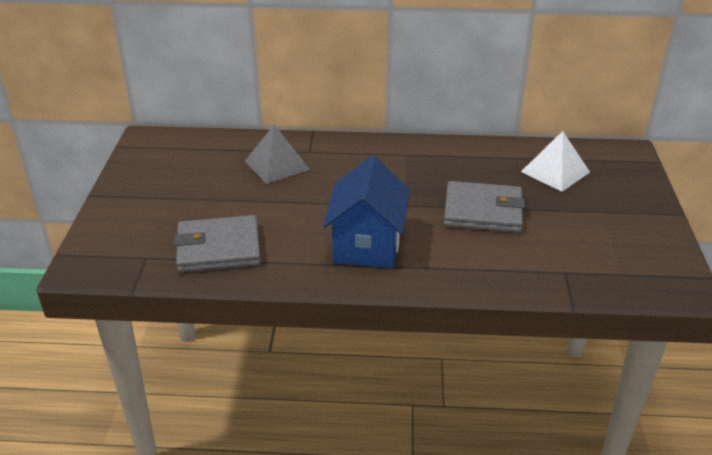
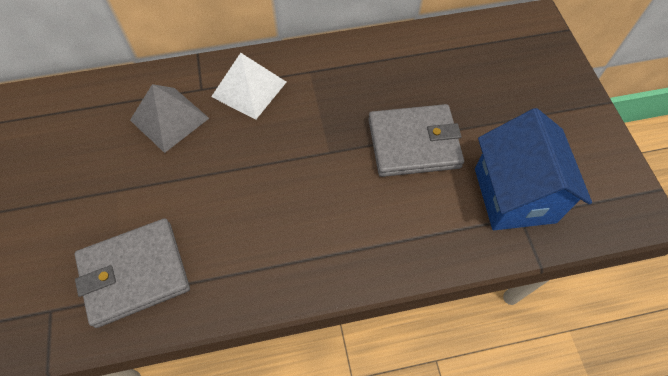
camera: 15 degrees left, 25 degrees up
blue house [323,156,410,268] -> blue house moved to [475,108,592,230]
white pyramid [521,131,590,192] -> white pyramid moved to [211,53,286,120]

